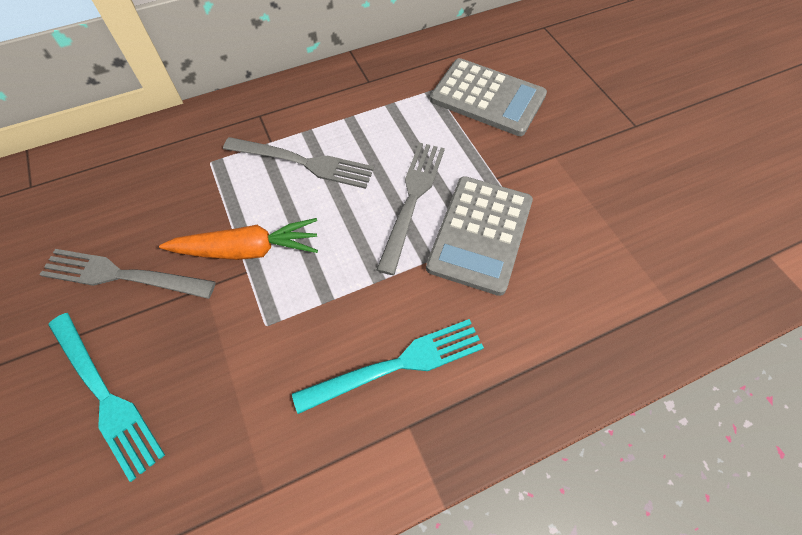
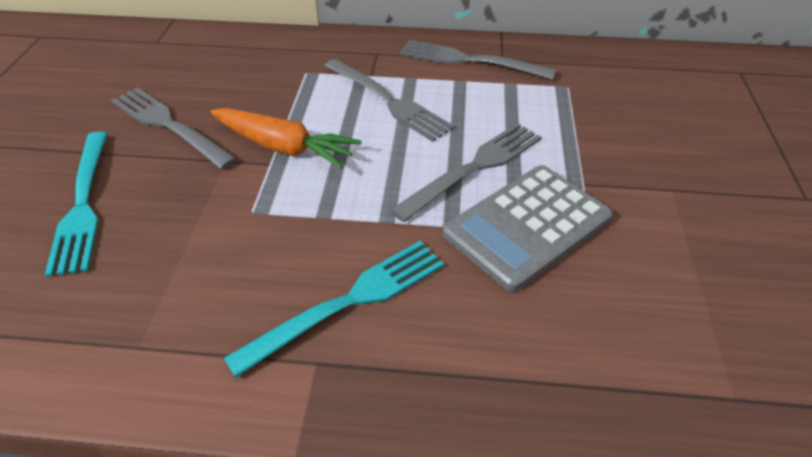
camera: 30 degrees right, 15 degrees down
turquoise fork [292,319,484,414] -> turquoise fork turned 45 degrees counterclockwise [224,241,444,378]
grey calculator [430,58,547,136] -> none
none -> grey fork [400,40,556,80]

